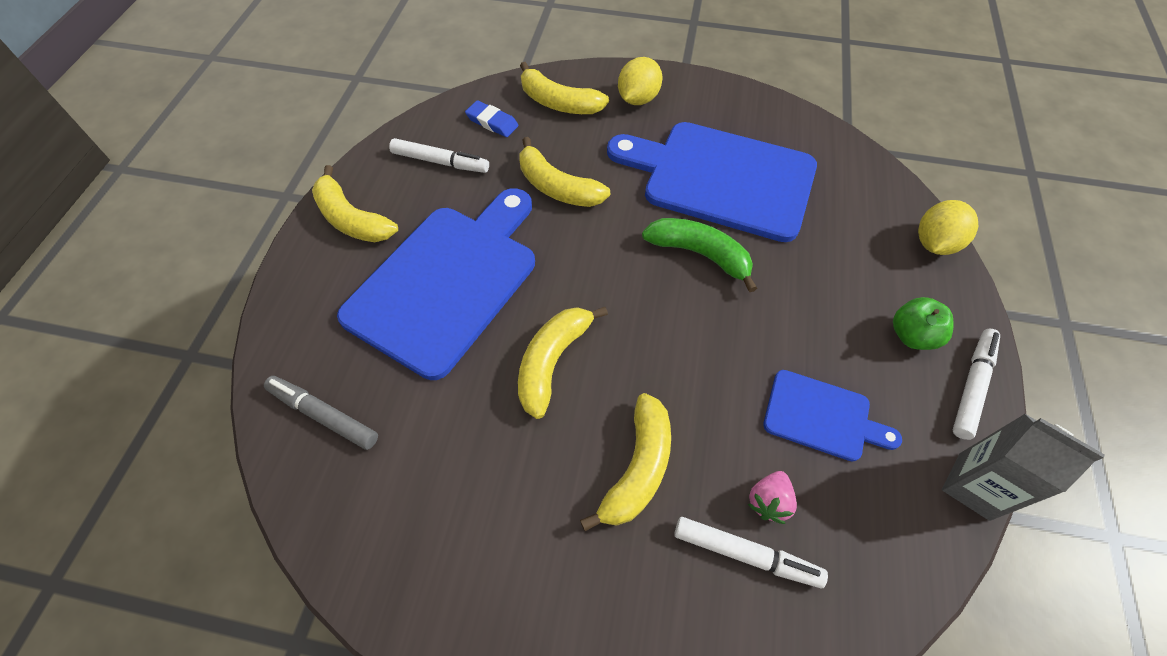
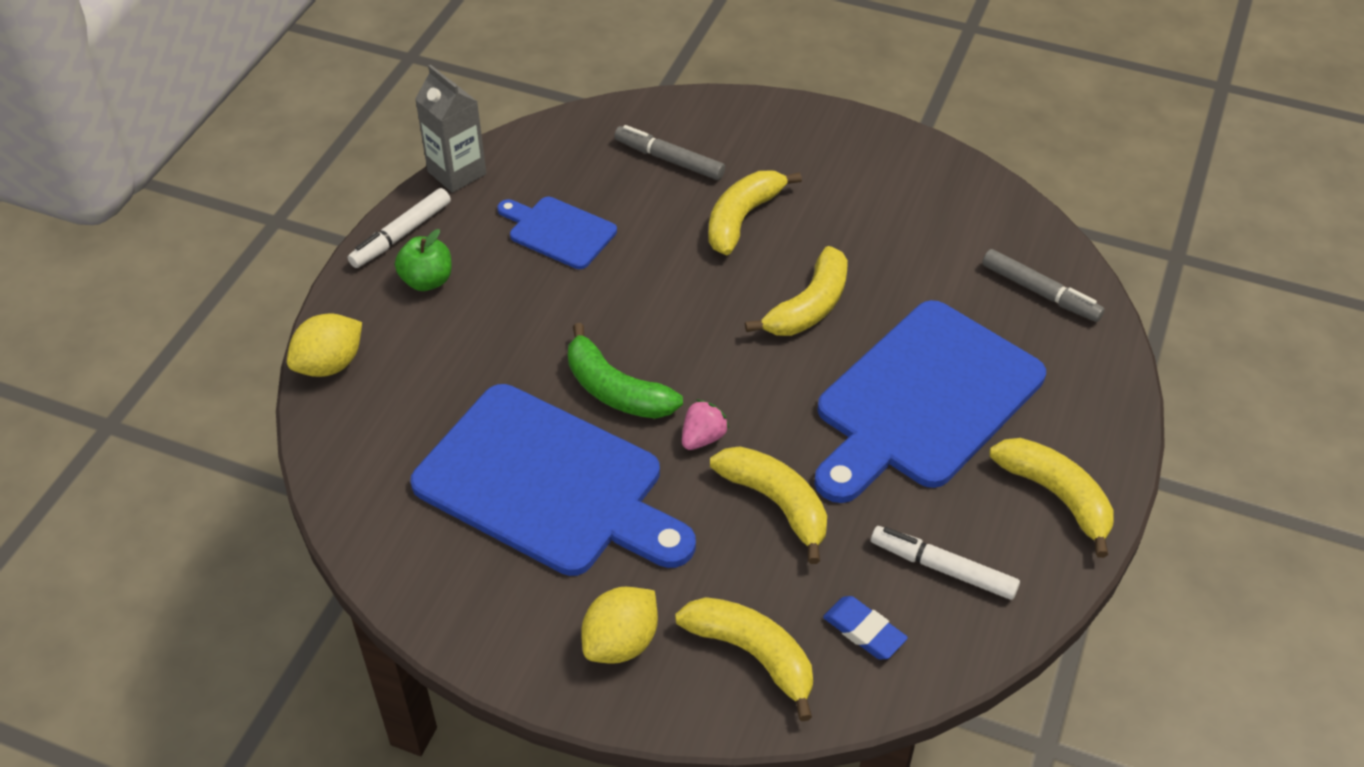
camera: 170 degrees left, 10 degrees down
white marker [674,517,828,588] -> grey marker [614,125,725,180]
pink strawberry [748,471,797,524] -> pink strawberry moved to [682,399,729,450]

